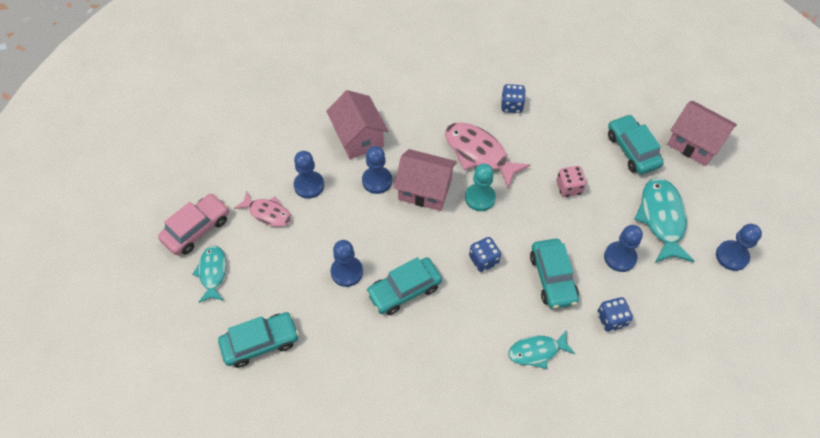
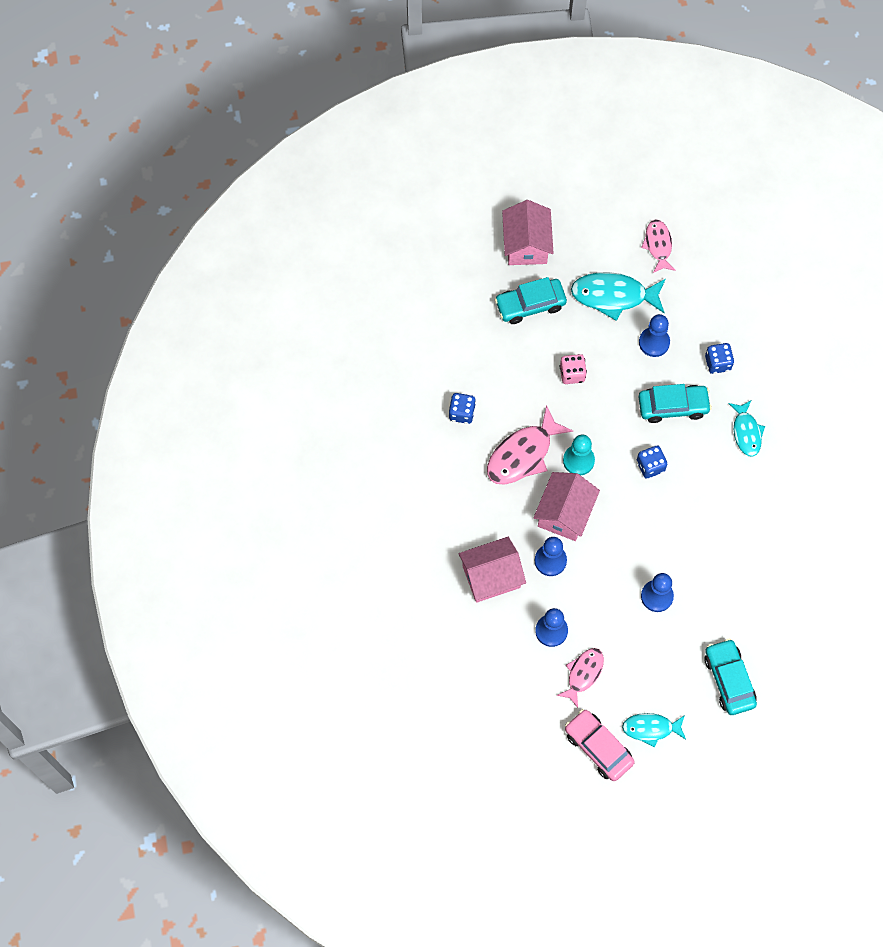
camera: 85 degrees left, 10 degrees up
turquoise car [366,257,442,315] -> none
pink house [667,101,737,166] -> pink house turned 45 degrees counterclockwise [502,200,554,265]
blue pawn [716,224,762,271] -> pink fish [641,220,676,273]

